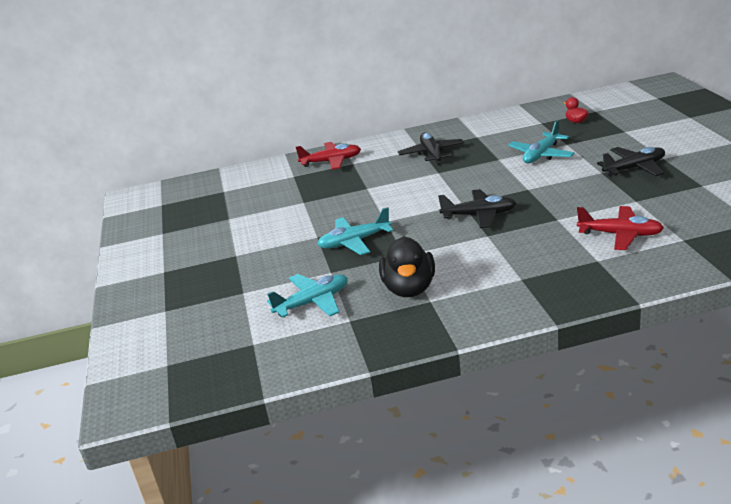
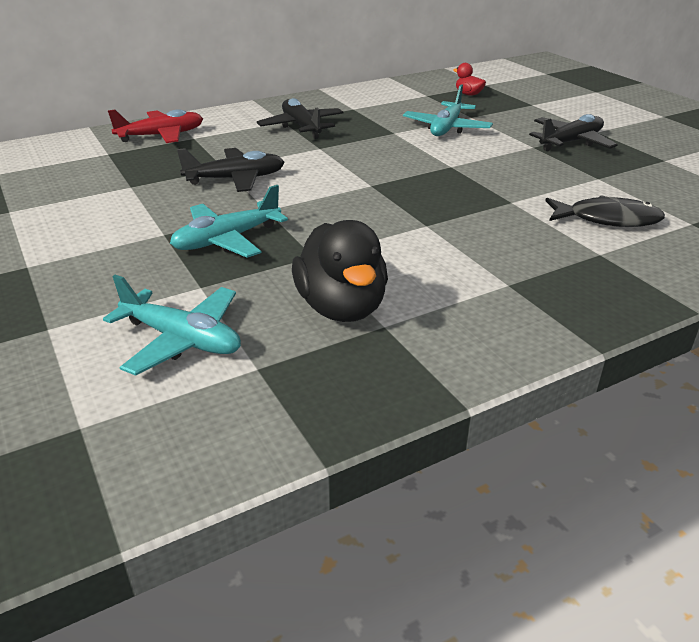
camera: 20 degrees left, 5 degrees up
turquoise plane [267,274,348,318] -> turquoise plane turned 75 degrees clockwise [103,275,241,376]
black plane [438,189,516,228] -> black plane moved to [177,148,284,192]
red plane [577,206,664,250] -> black fish [545,195,665,227]

